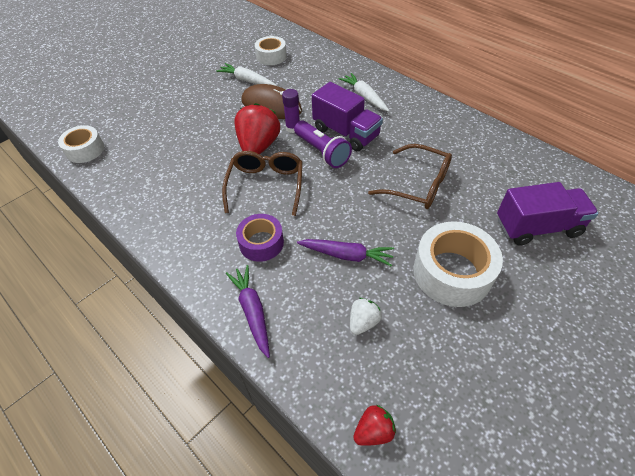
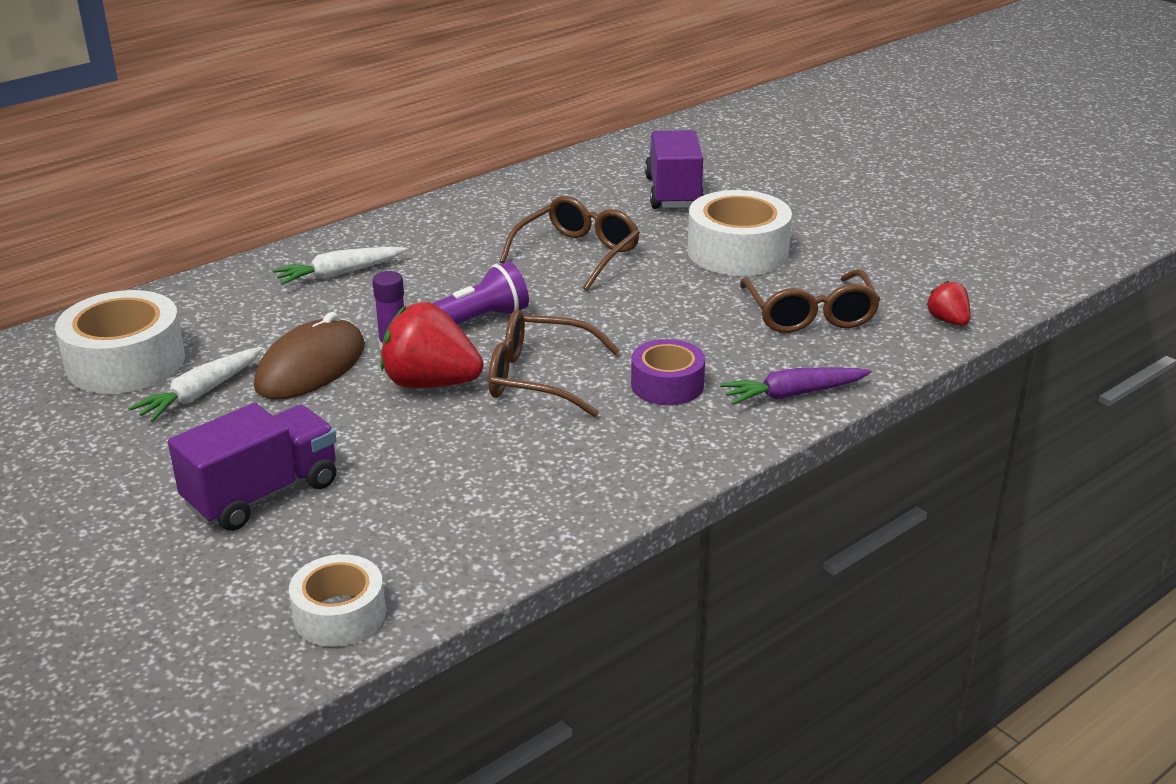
camera: 85 degrees left, 20 degrees down
white tape [255,36,287,65] -> white tape [55,290,185,394], size x1.63
purple carrot [297,239,394,267] -> none
purple truck [312,82,383,151] -> purple truck moved to [168,403,337,531]
white strawberry [350,298,382,335] -> brown glasses [740,270,881,333]

